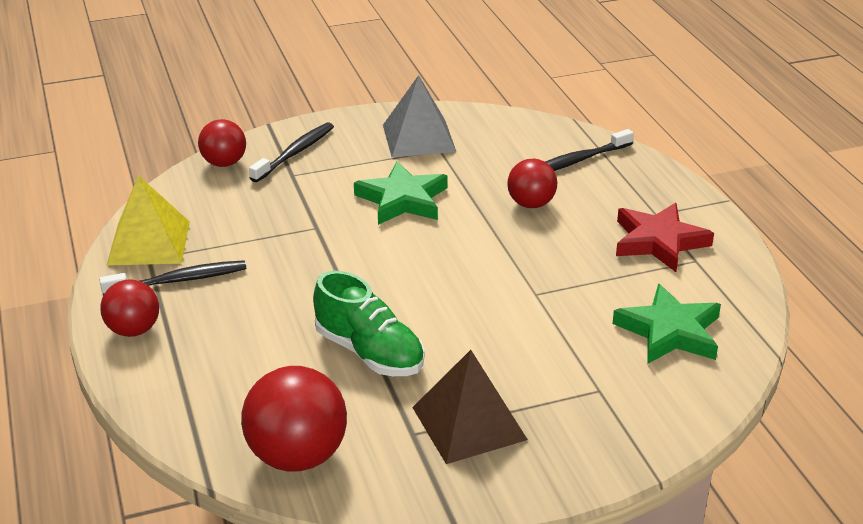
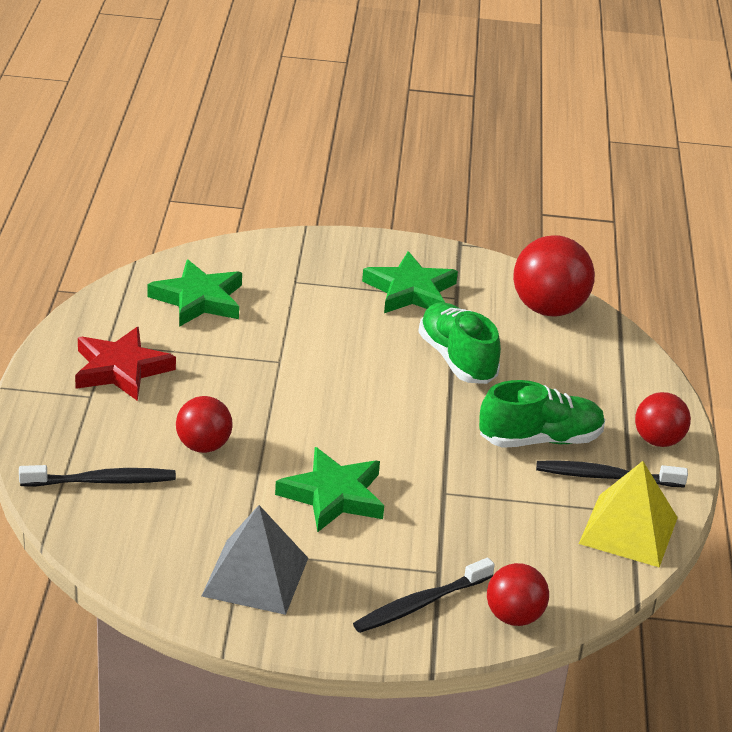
camera: 160 degrees left, 0 degrees up
brown pyramid [412,350,528,464] -> green star [362,251,458,313]
none -> green shoe [479,380,605,448]

